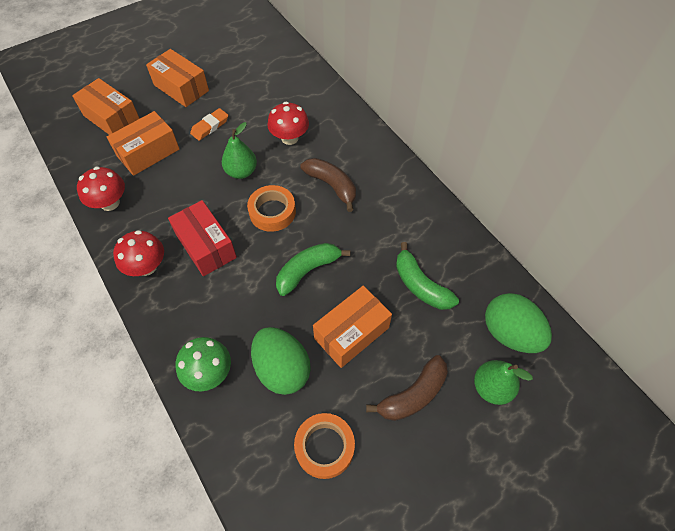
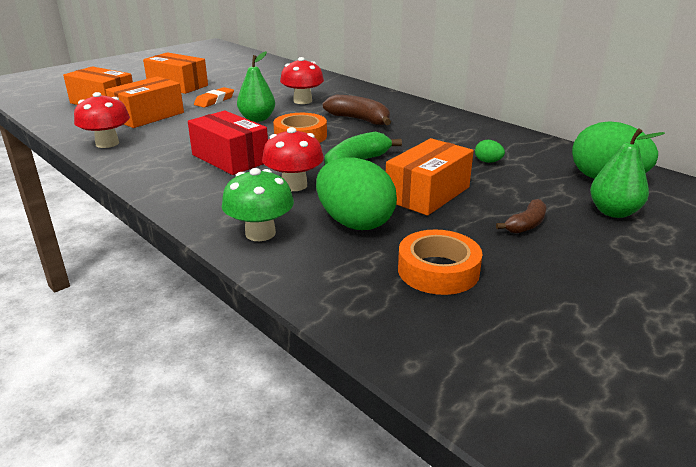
camera: 10 degrees left, 30 degrees down
red mushroom [113,230,164,276] -> red mushroom moved to [262,127,324,191]
brown banana [366,355,448,421] -> brown banana [496,199,546,234], size x0.61
green banana [396,242,459,310] -> green egg [475,140,505,163]

